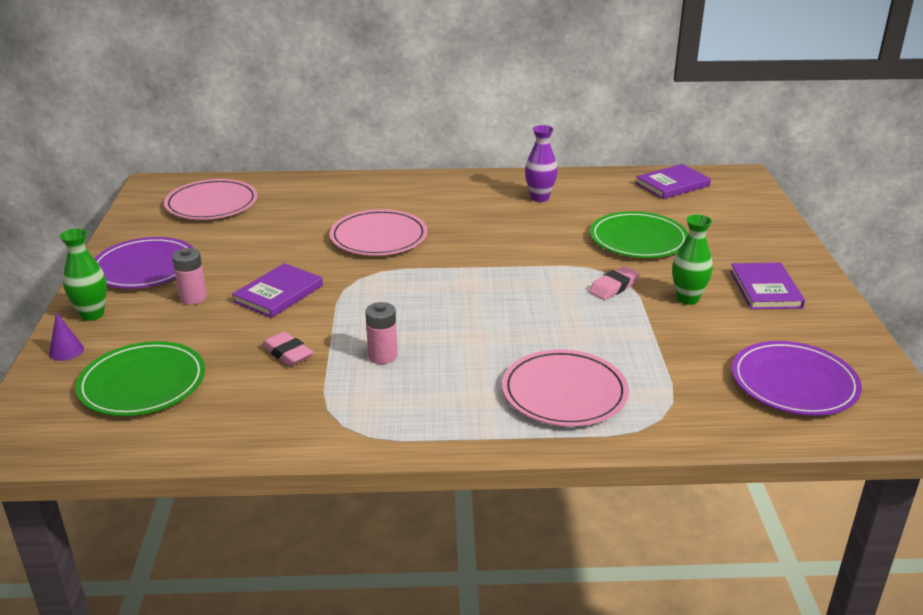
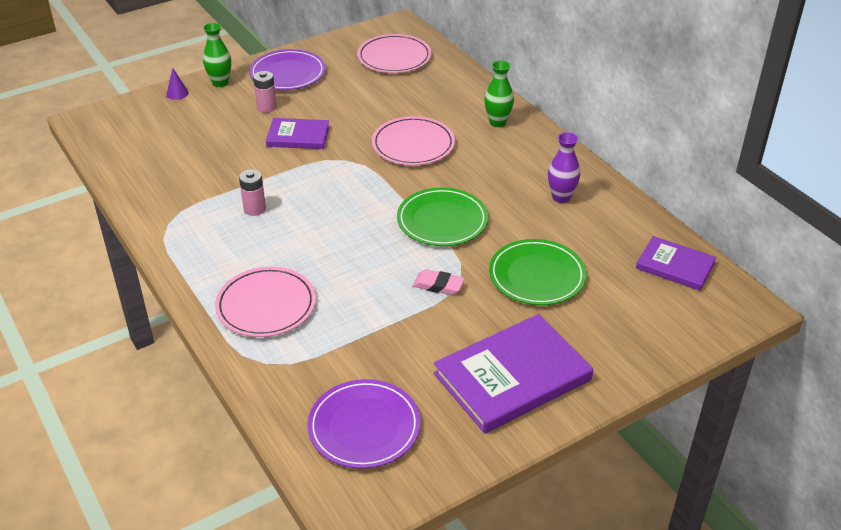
camera: 60 degrees right, 10 degrees up
green plate [75,341,205,416] -> green plate moved to [397,188,488,246]
pink eraser [262,332,313,366] -> none
green vase [672,214,713,305] -> green vase moved to [484,60,514,127]
purple book [730,263,805,310] -> purple book [434,314,593,433], size x1.74

